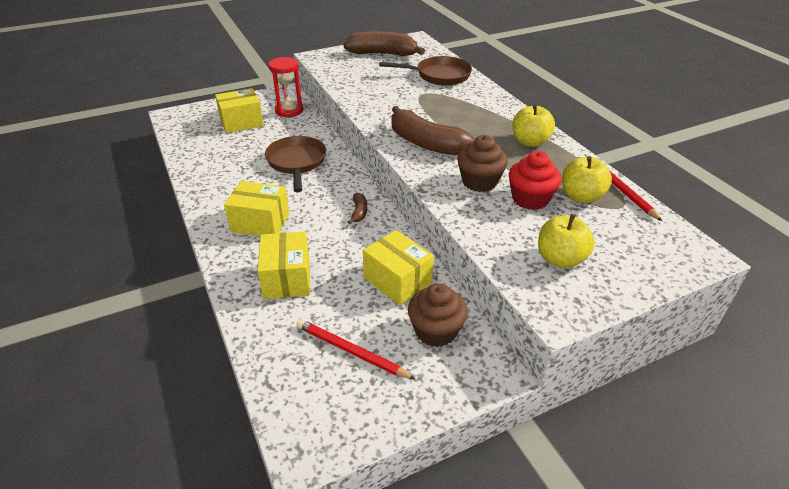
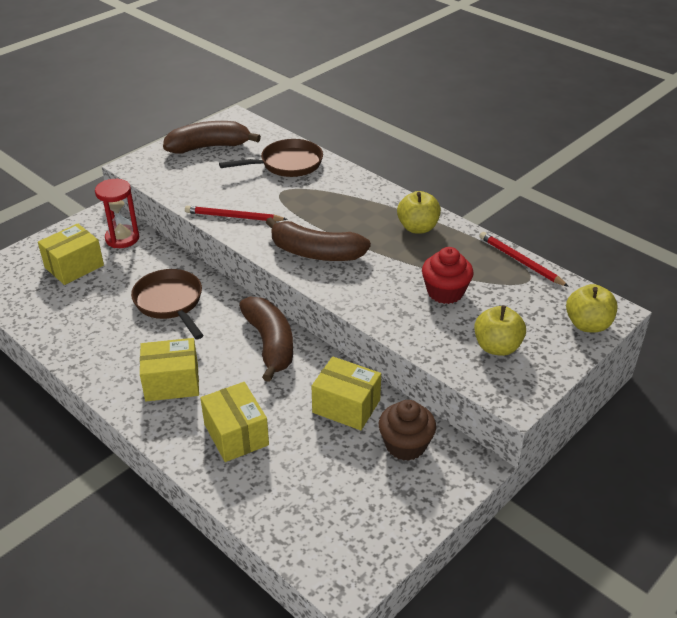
camera: 20 degrees left, 0 degrees up
red pencil [296,319,416,380] -> red pencil moved to [185,206,288,221]
brown banana [348,192,367,224] -> brown banana [239,296,293,382], size x2.27
brown cupcake [457,135,508,192] -> none
yellow apple [562,156,612,204] -> yellow apple moved to [566,284,618,333]

